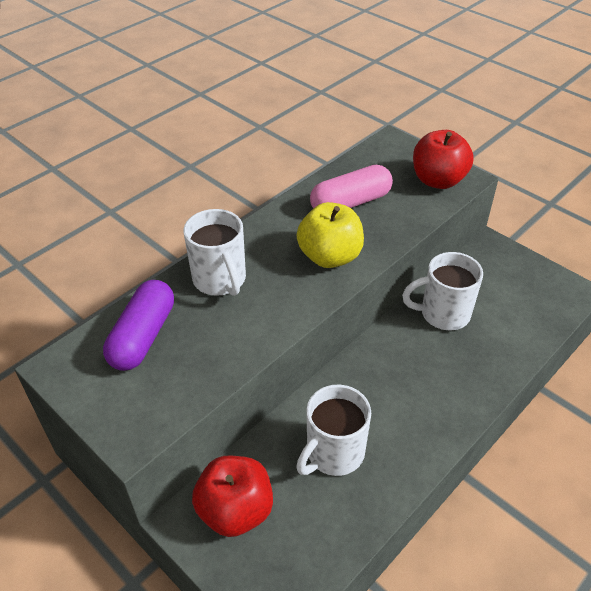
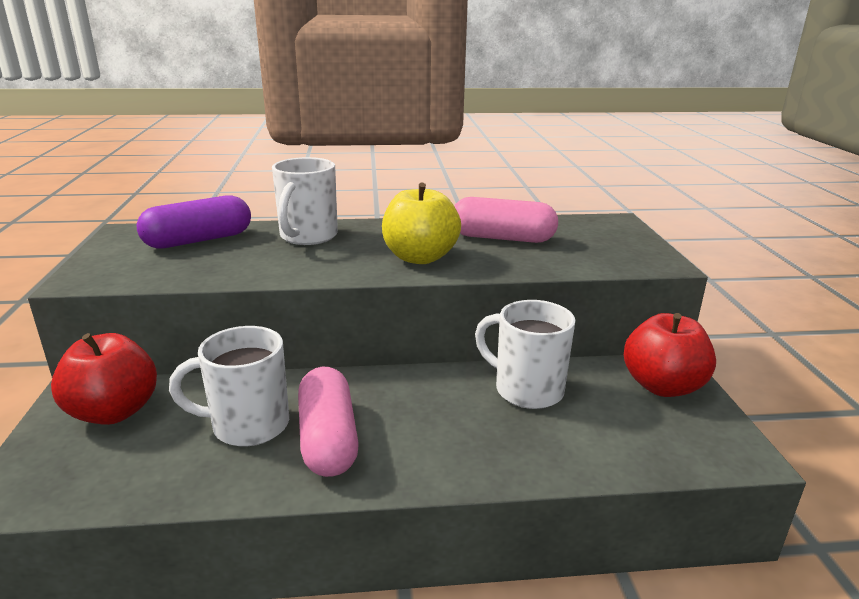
camera: 40 degrees right, 20 degrees down
red apple [413,130,474,189] -> red apple moved to [624,313,716,397]
none -> pink capsule [298,367,359,477]

